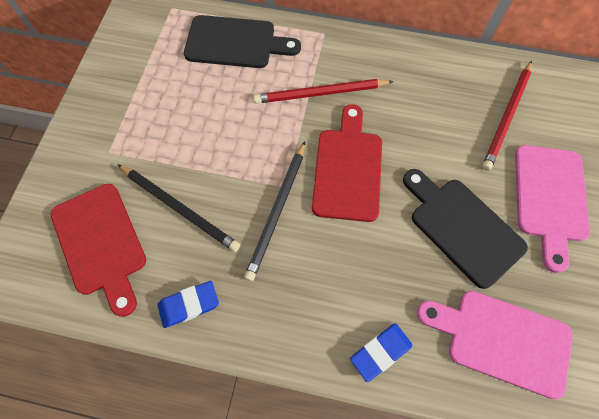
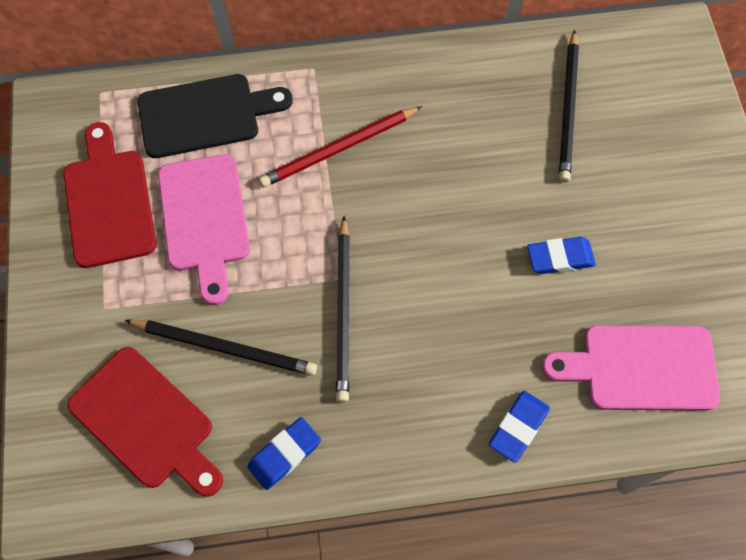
camera: 20 degrees left, 0 degrees up
red cutting board [312,104,382,222] -> red cutting board moved to [63,122,156,268]
black cutting board [403,169,528,289] -> blue eraser [527,237,596,274]
red pencil [482,60,532,171] -> black pencil [559,30,579,183]
pink cutting board [515,145,590,273] -> pink cutting board moved to [158,154,250,305]

